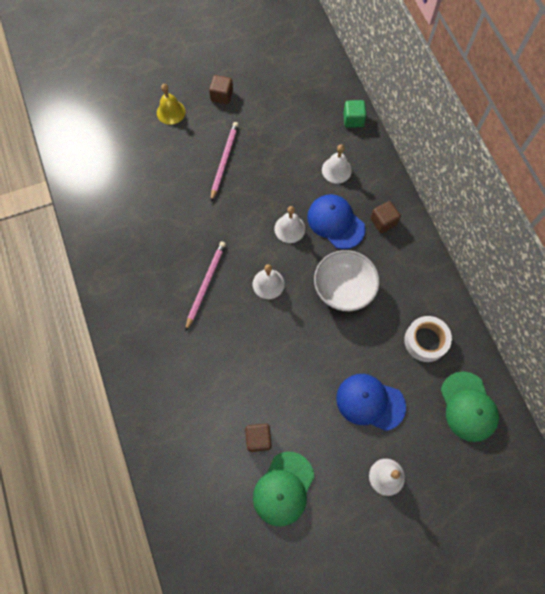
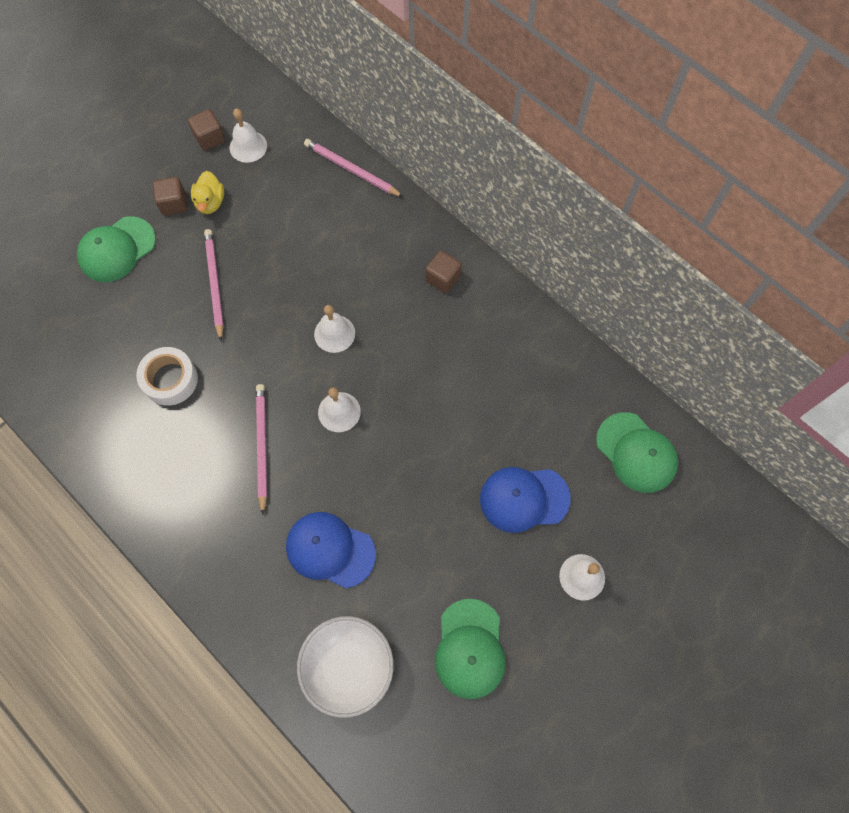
camera: 25 degrees left, 0 degrees up
yellow bell [157,84,186,125] -> green cap [77,216,156,282]
brown cube [245,424,272,452] -> brown cube moved to [188,109,225,151]
blue cap [307,194,365,249] -> blue cap moved to [286,512,376,588]
white bowl [314,250,380,311] -> white bowl moved to [297,616,394,718]
white bell [322,145,352,184] -> white bell moved to [230,109,267,163]
green cube [343,100,366,128] -> pink pencil [304,139,403,197]
white tape [404,316,452,362] -> white tape moved to [136,347,198,406]
none -> yellow duck [191,171,224,214]

